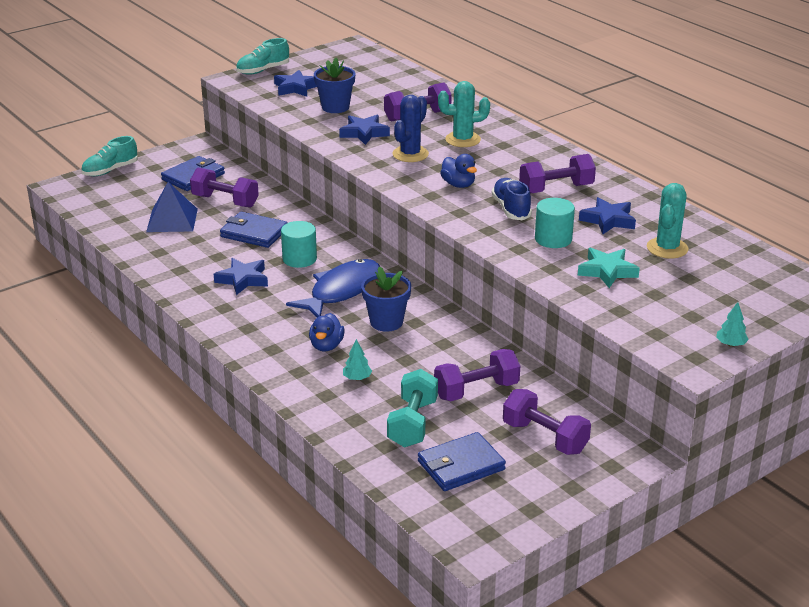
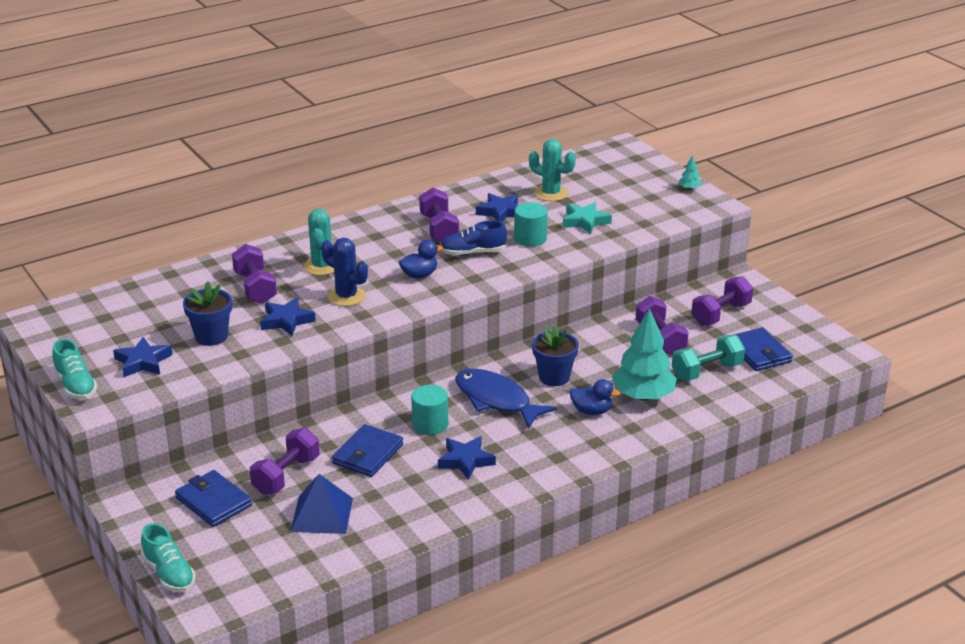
camera: 85 degrees left, 0 degrees up
turquoise tree [343,339,372,380] -> turquoise tree [612,308,677,401], size x2.45
turquoise dumbbell [387,369,438,447] -> turquoise dumbbell turned 45 degrees counterclockwise [672,335,745,381]

